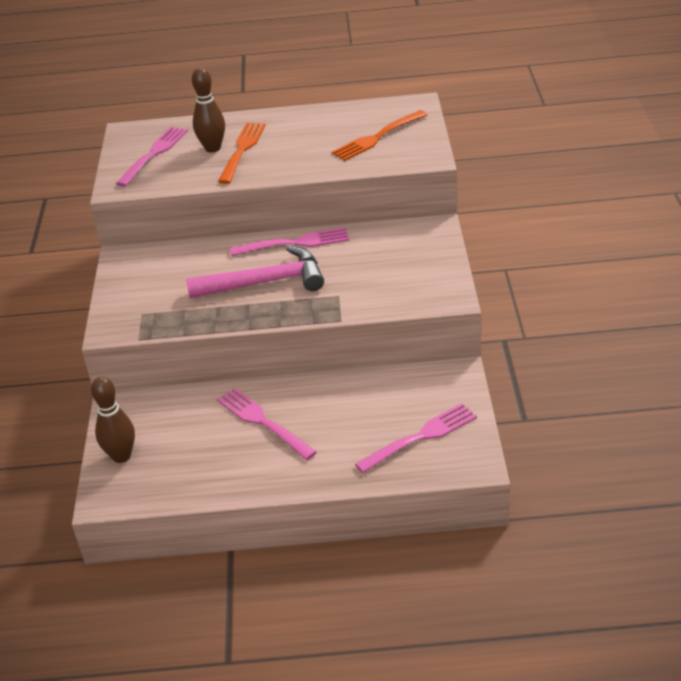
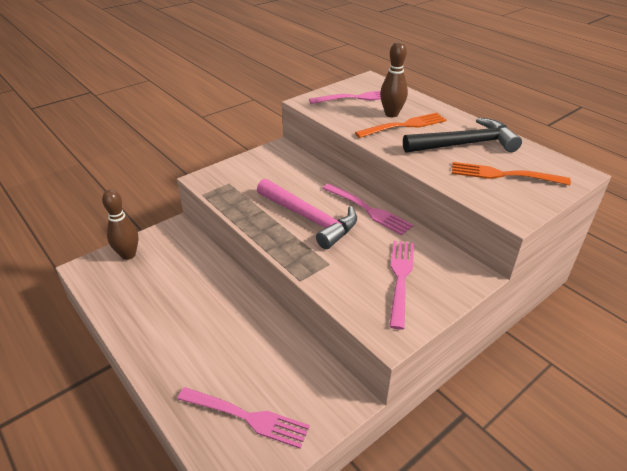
camera: 50 degrees right, 0 degrees up
pink fork [217,388,317,460] -> pink fork moved to [389,241,414,330]
none -> black hammer [403,118,522,153]

